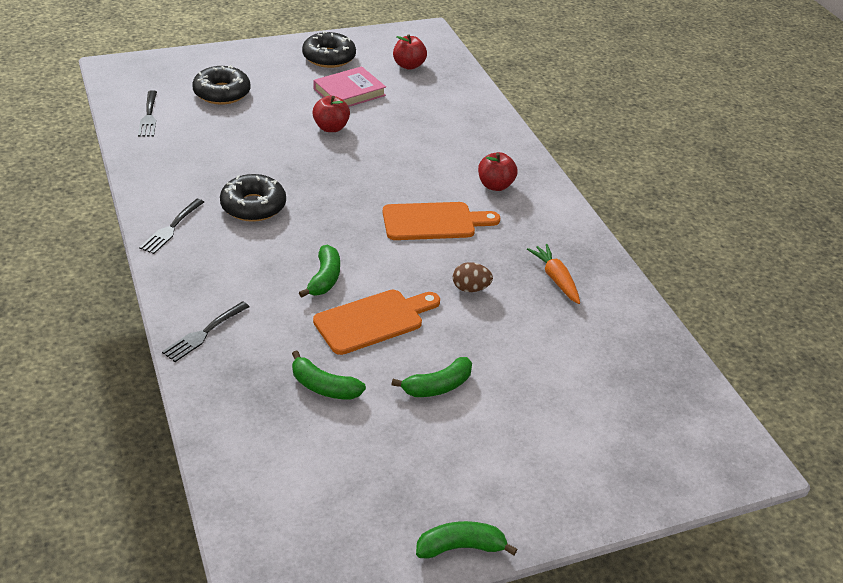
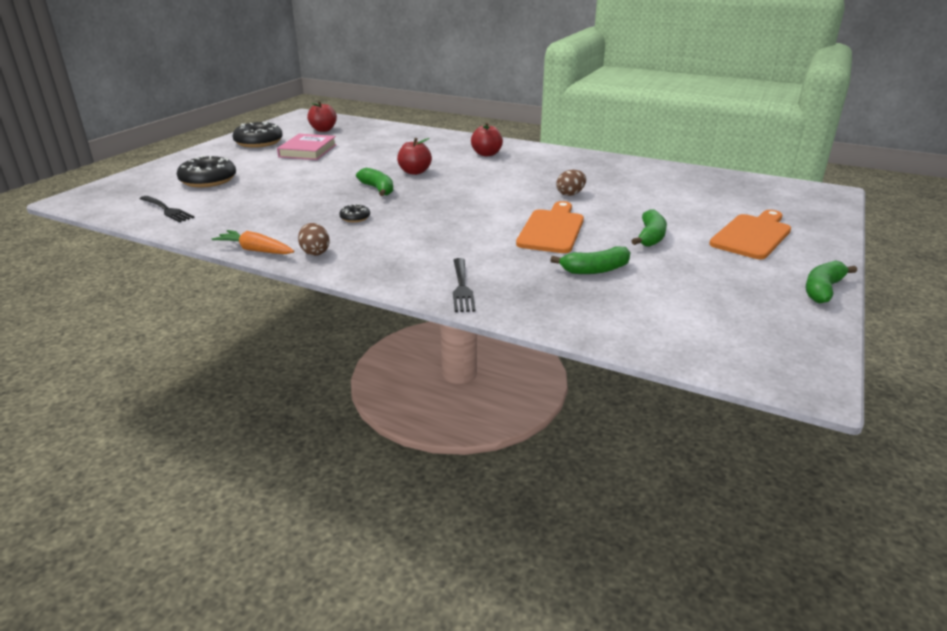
camera: 40 degrees left, 10 degrees down
black fork [139,199,204,254] -> brown egg [298,223,330,256]
black donut [220,174,286,222] -> black donut [339,204,370,222], size x0.48
green banana [299,245,340,298] -> green banana moved to [356,168,393,196]
red apple [312,96,350,132] -> red apple moved to [397,138,432,175]
orange cutting board [383,202,500,240] -> orange cutting board moved to [709,210,791,259]
orange carrot [527,244,580,304] -> orange carrot moved to [212,230,294,254]

